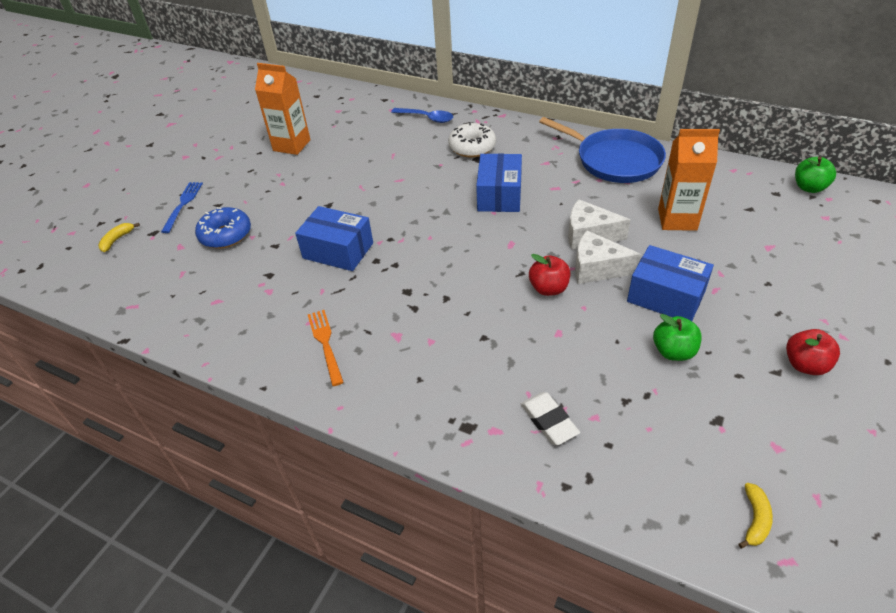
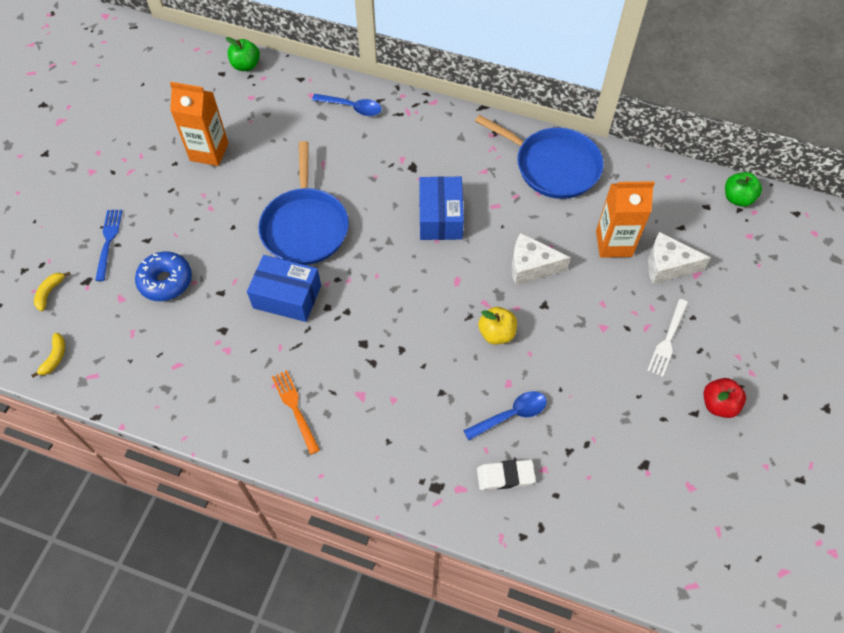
camera: 10 degrees left, 15 degrees up
white donut [448,122,496,158] -> none
white eraser [521,392,580,445] -> white eraser turned 60 degrees counterclockwise [477,460,536,490]
red apple [529,254,570,296] -> yellow apple [478,307,517,344]
white cheese [575,231,641,284] -> white cheese moved to [648,232,711,284]
blue box [627,245,714,321] -> none
green apple [653,314,702,361] -> green apple moved to [226,37,260,71]
yellow banana [738,483,773,549] -> yellow banana moved to [31,333,65,377]
none -> blue pan [258,141,349,265]
none -> blue spoon [463,391,547,440]
none -> white fork [647,299,688,377]

